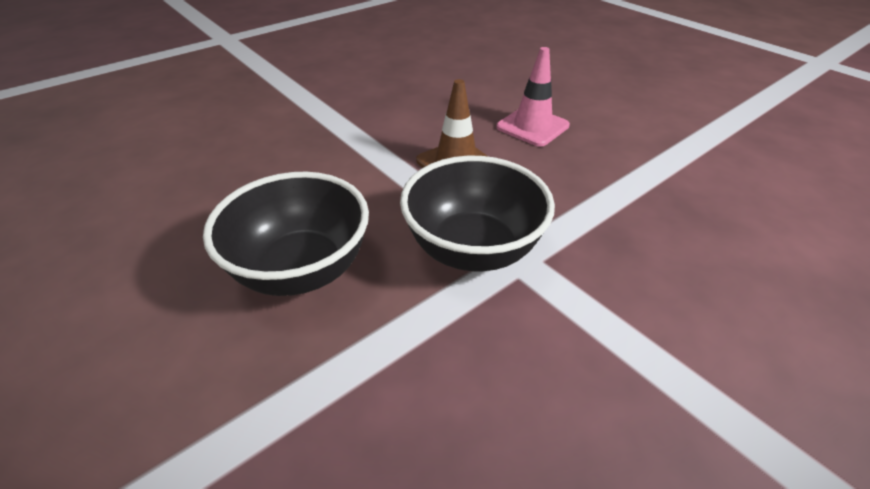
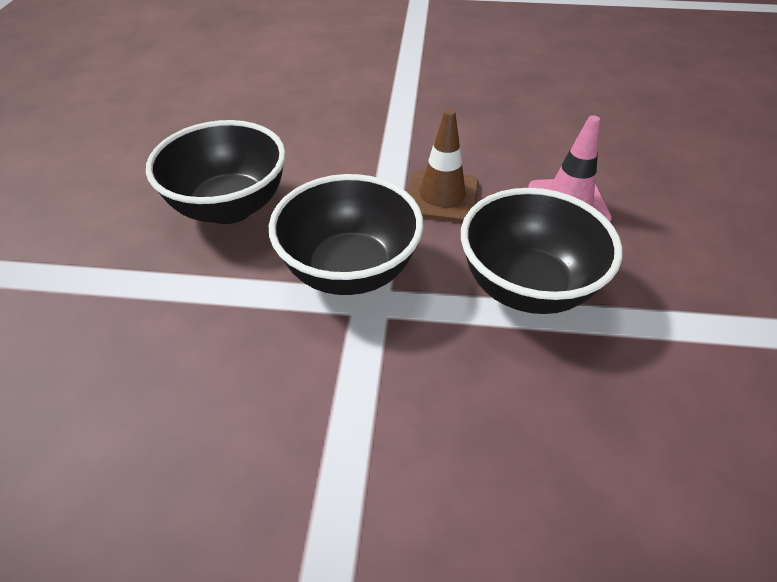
camera: 45 degrees right, 5 degrees up
none -> black bowl [461,188,623,314]

